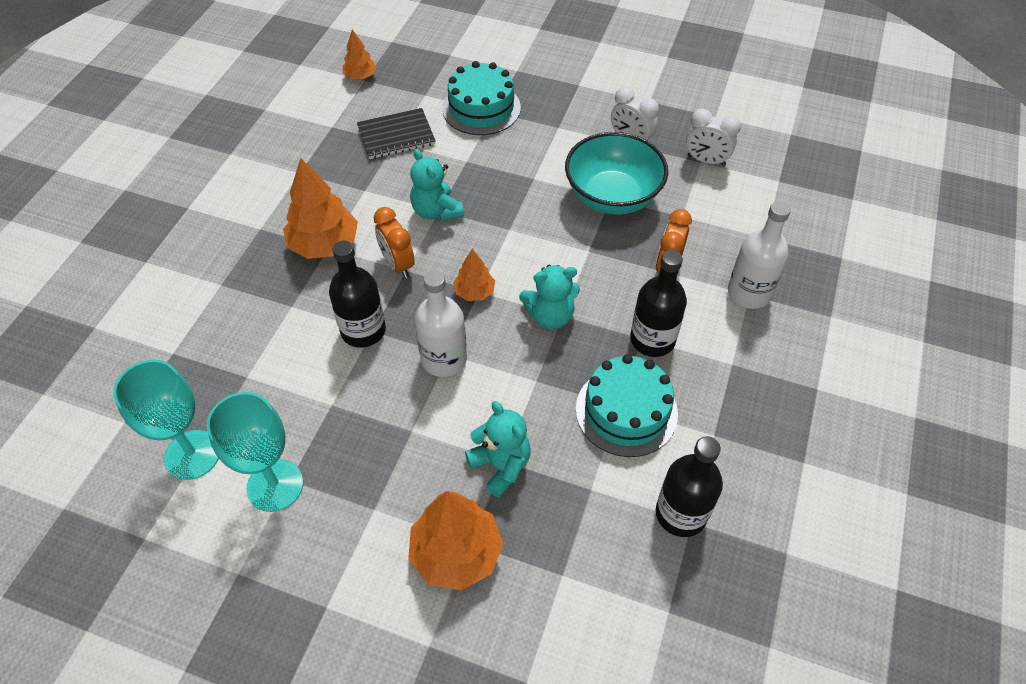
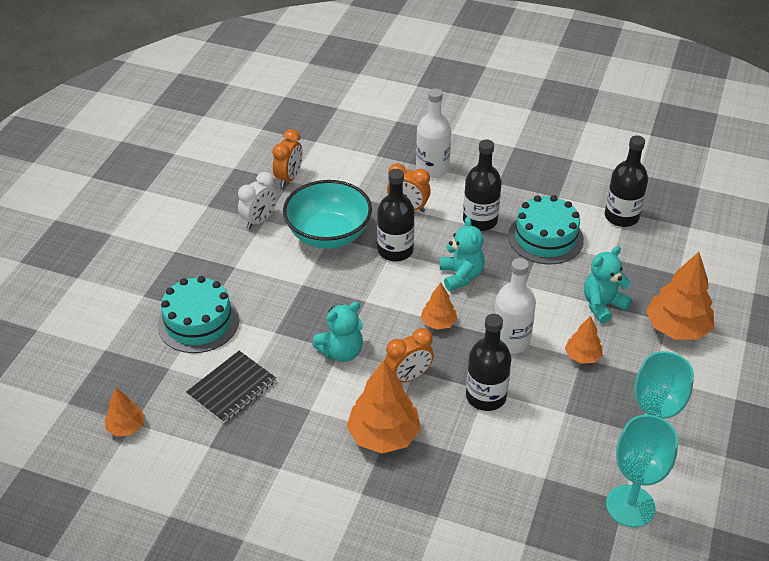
camera: 90 degrees left, 10 degrees down
black notebook [357,108,436,159] -> black notebook turned 60 degrees clockwise [186,351,276,423]
white clock [686,109,741,166] -> orange clock [272,129,302,187]
none -> black bottle [377,169,415,261]
none -> orange tree [565,316,603,364]

